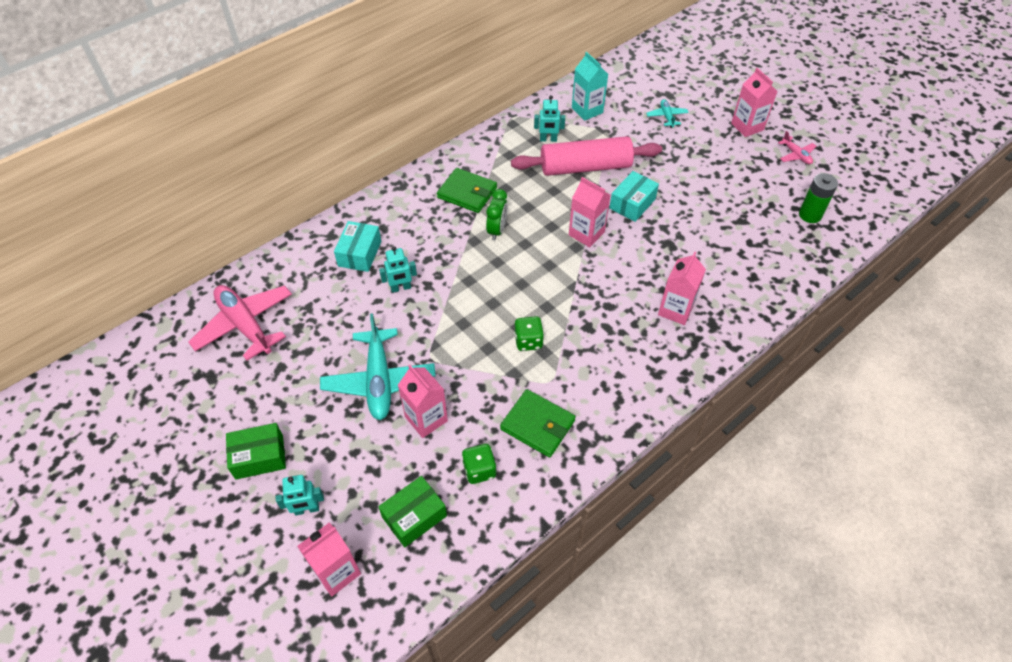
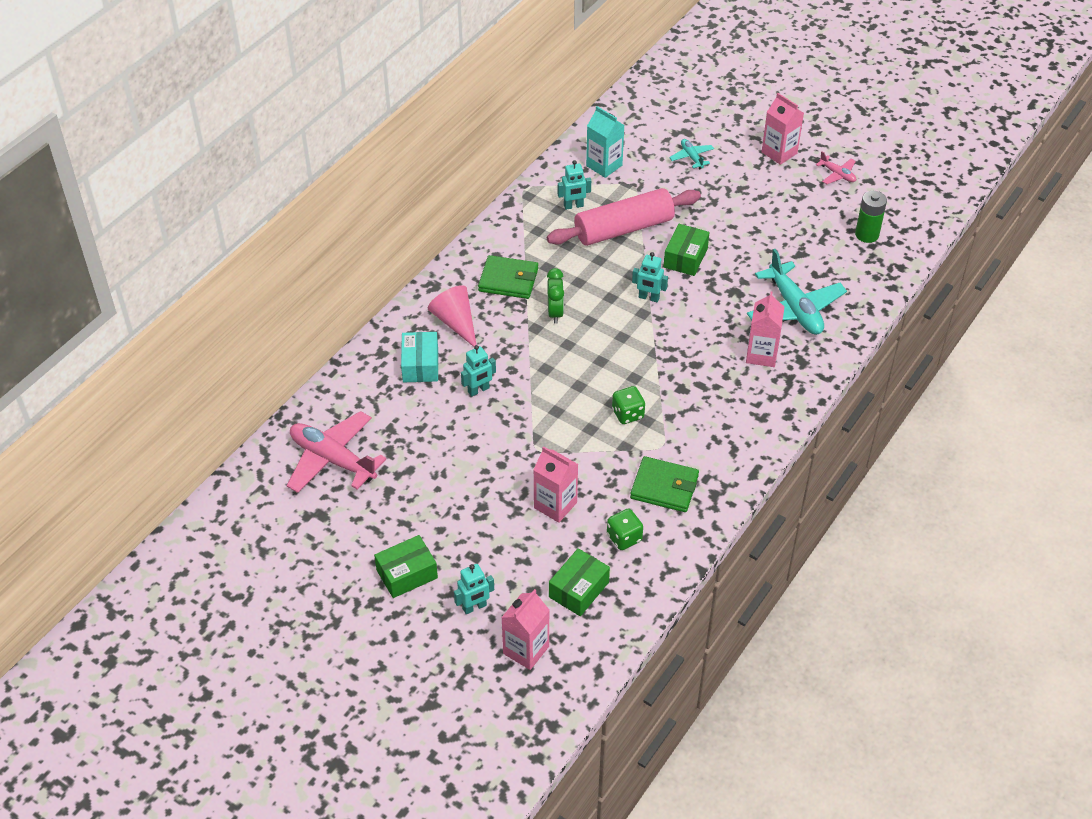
camera: 15 degrees left, 5 degrees down
turquoise plane [320,313,436,420] -> turquoise plane moved to [747,249,847,335]
pink carton [569,177,611,247] -> turquoise robot [632,252,668,302]
turquoise box [610,171,659,222] -> green box [663,224,709,276]
none -> pink cone [428,285,476,347]

